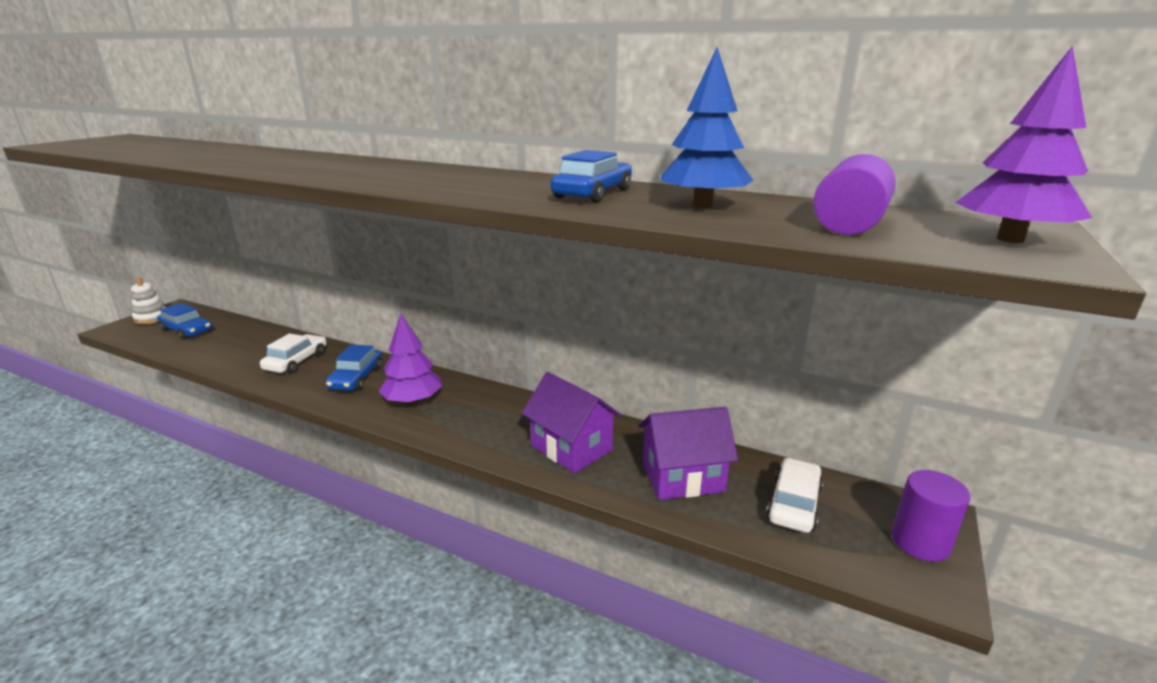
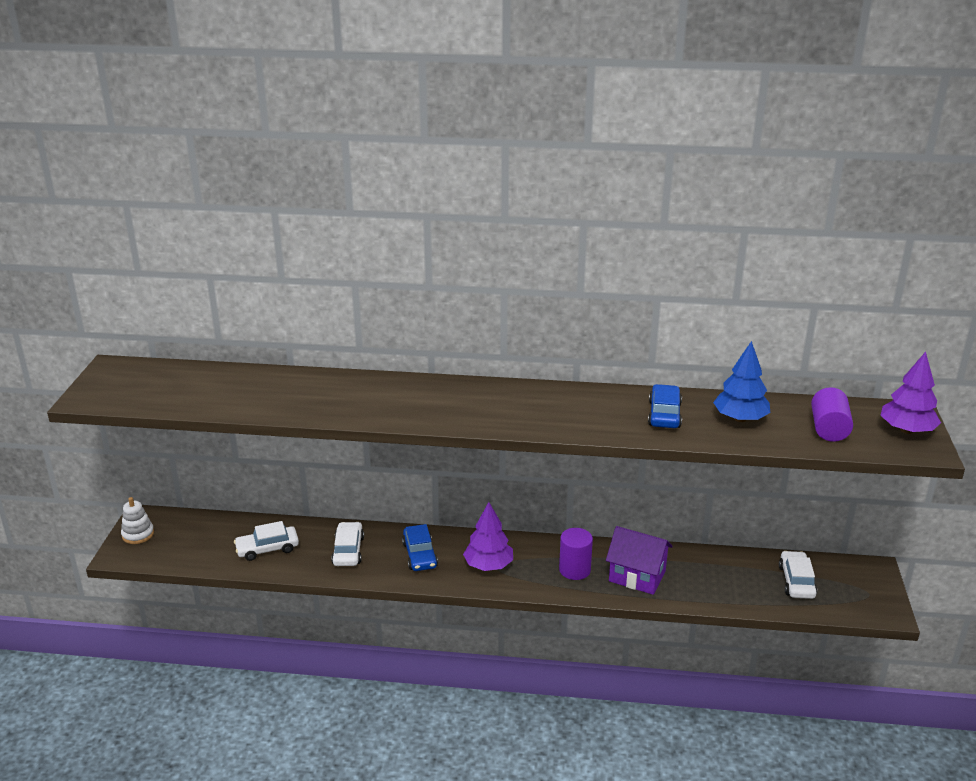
camera: 20 degrees left, 5 degrees up
blue car [157,303,212,340] -> none
purple house [639,407,738,500] -> none
purple cylinder [892,470,970,562] -> purple cylinder moved to [559,528,593,580]
none -> white car [234,521,299,561]

